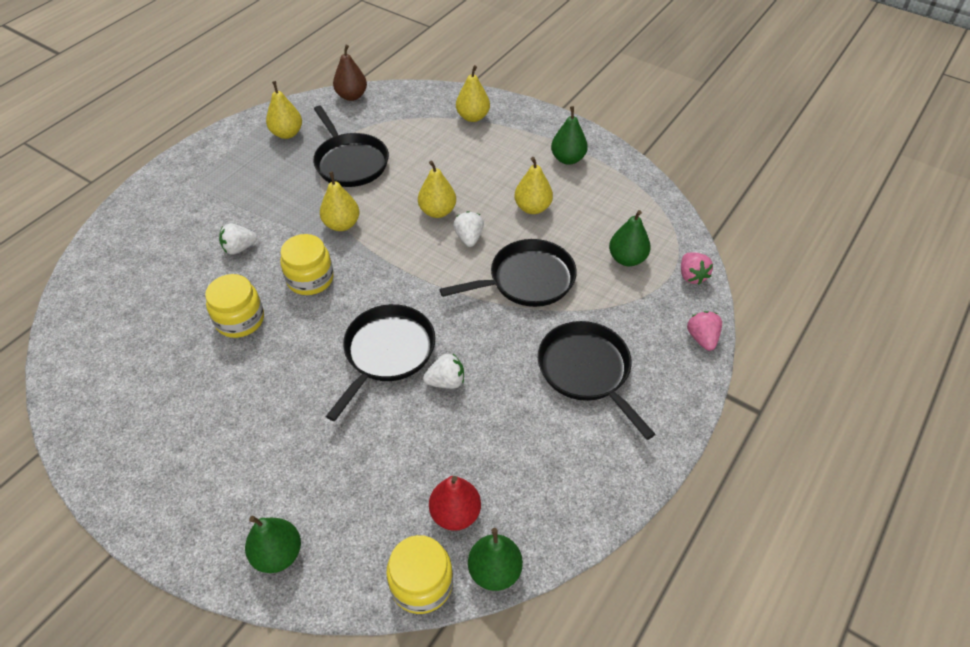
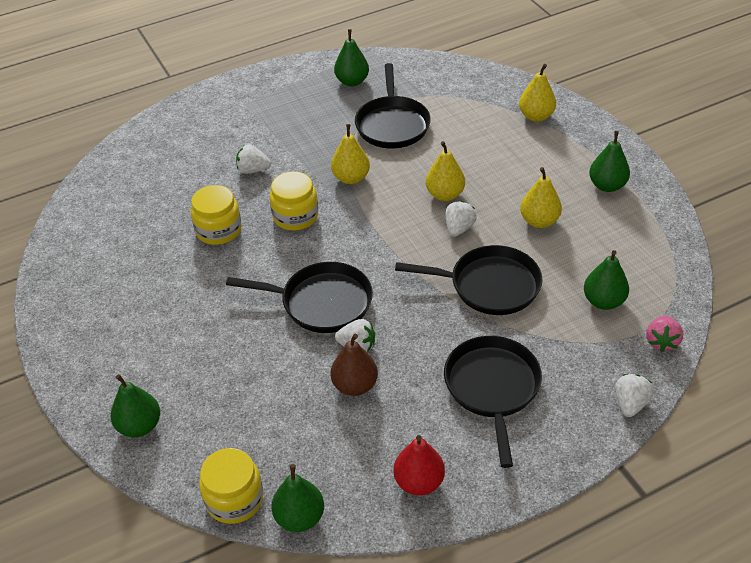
camera: 30 degrees right, 5 degrees down
yellow pear [266,81,302,139] -> green pear [334,29,369,86]
black pan [326,304,436,421] -> black pan turned 45 degrees clockwise [226,262,373,333]
brown pear [333,45,367,101] -> brown pear moved to [330,333,378,396]
red pear [429,476,481,531] -> red pear moved to [393,435,445,495]
pink strawberry [687,311,722,351] -> white strawberry [615,374,654,417]

